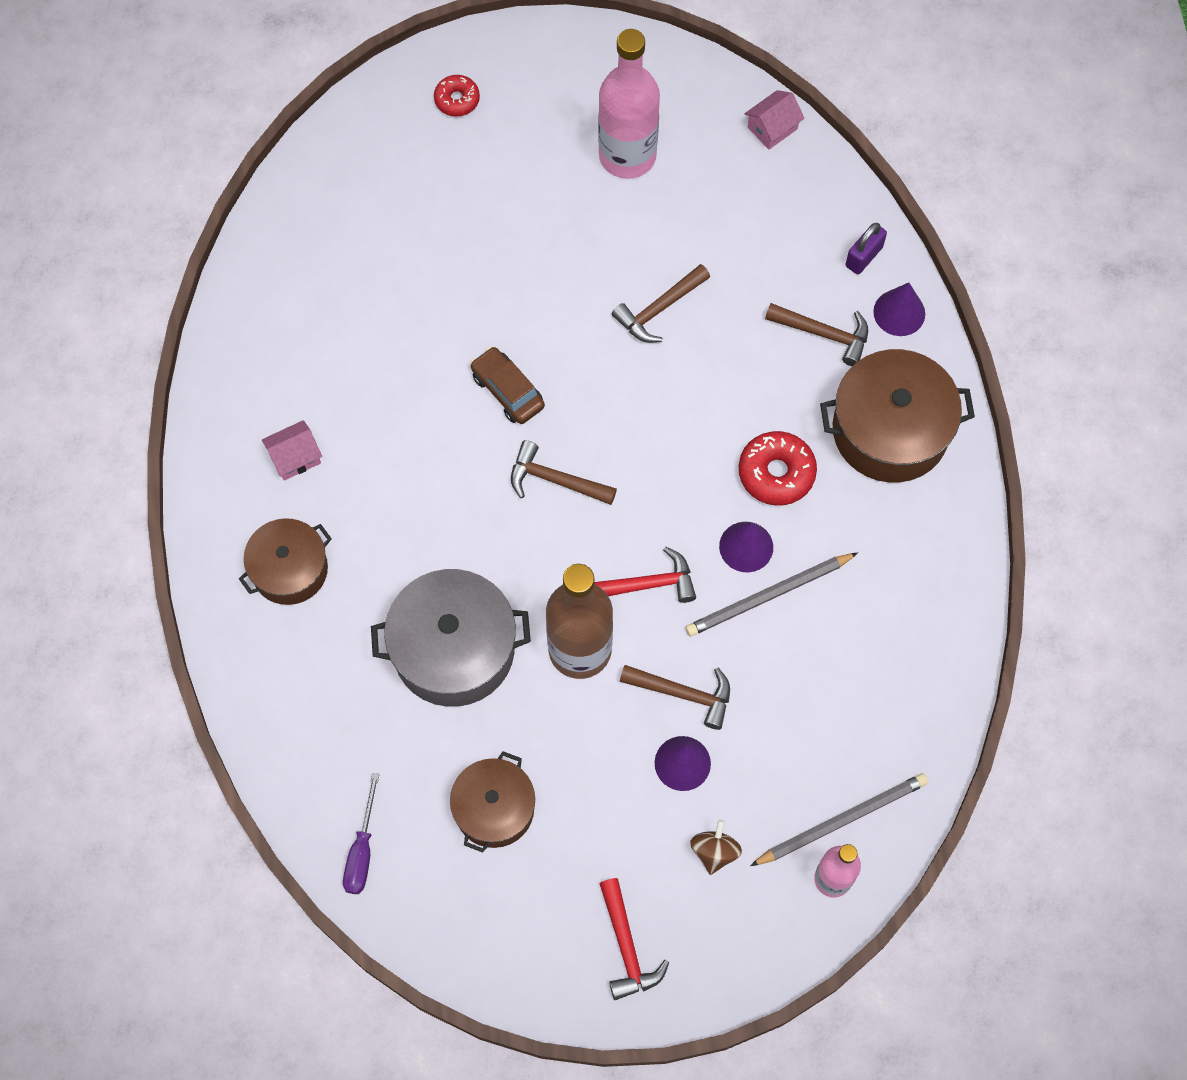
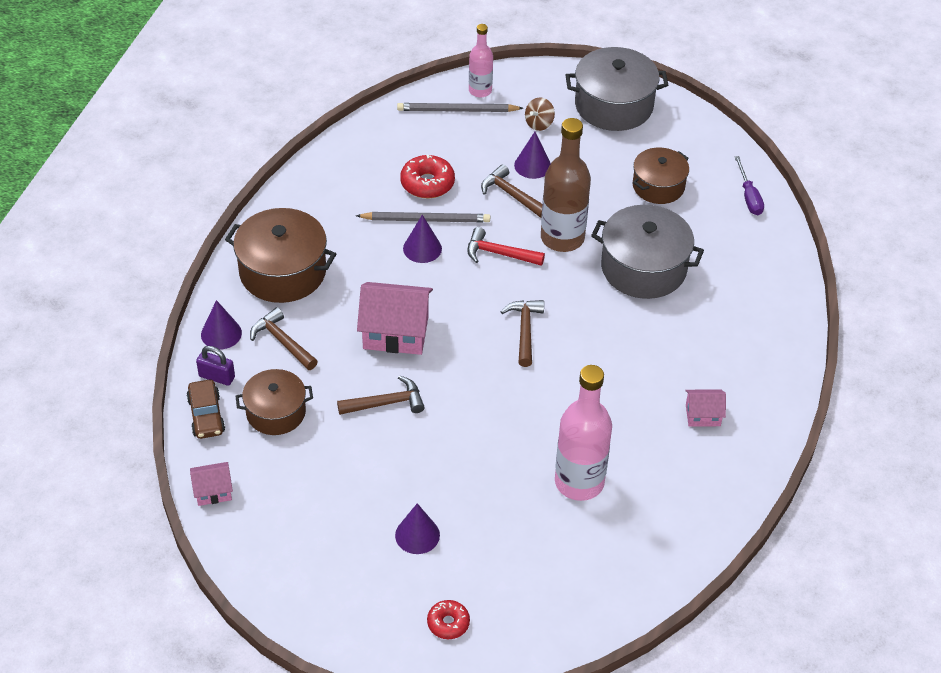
camera: 155 degrees left, 20 degrees down
brown pot [239,518,332,605] -> brown pot moved to [236,369,313,435]
purple screwdriver [343,773,380,894] -> purple screwdriver turned 135 degrees clockwise [735,156,764,215]
brown car [470,346,545,424] -> brown car moved to [186,380,225,439]
brown hammer [511,440,617,505] -> brown hammer turned 135 degrees counterclockwise [501,300,544,367]
pink bottle [598,29,660,179] -> pink bottle moved to [555,365,612,501]
red hammer [599,878,669,1000] -> grey pot [565,47,668,131]
red donut [739,431,817,506] -> red donut moved to [400,154,455,198]
purple padlock [846,223,887,274] -> purple padlock turned 45 degrees clockwise [196,346,235,386]
none -> pink house [357,282,433,355]
none -> purple cone [395,503,440,554]

